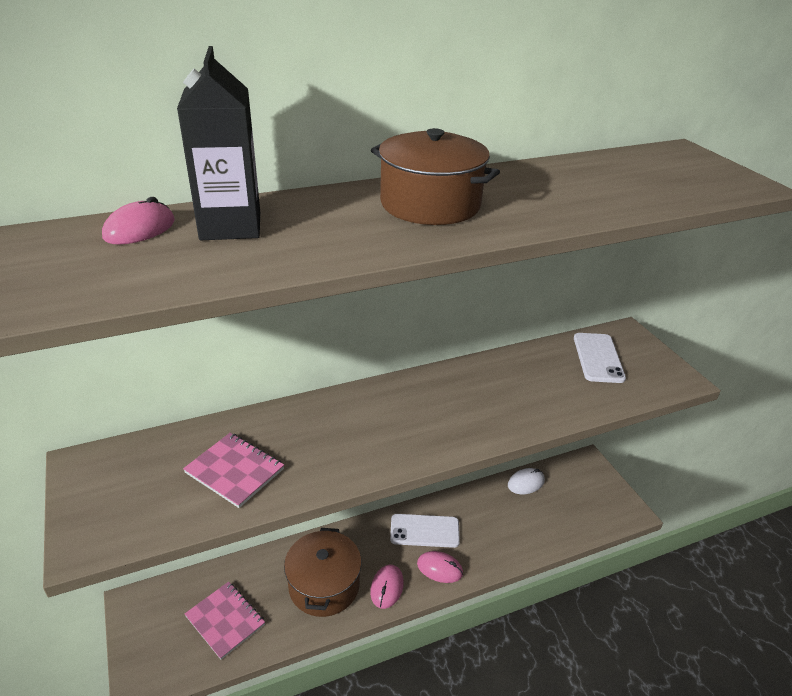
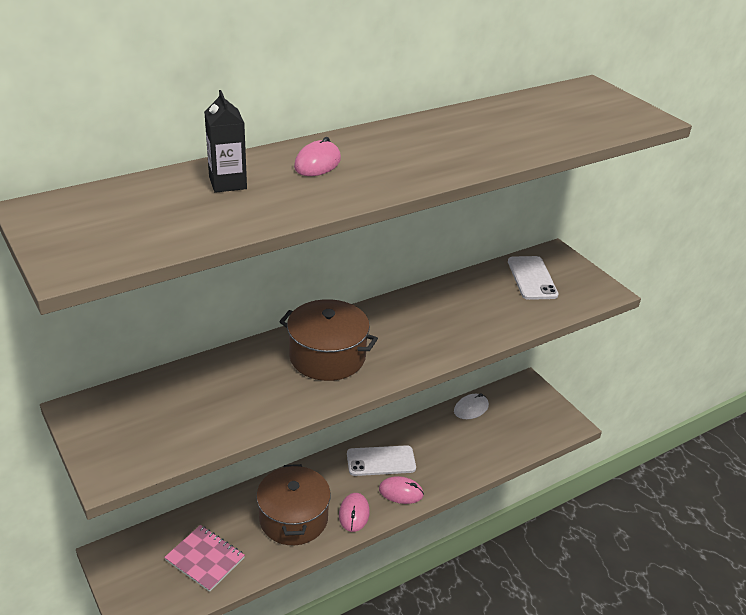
camera: 10 degrees left, 0 degrees up
pink mouse [102,197,175,245] -> pink mouse moved to [294,137,341,176]
black carton [177,46,260,240] -> black carton [205,90,247,193], size x0.66
pink notebook [183,433,284,508] -> none
brown pot [371,128,500,225] -> brown pot moved to [279,299,378,381]

